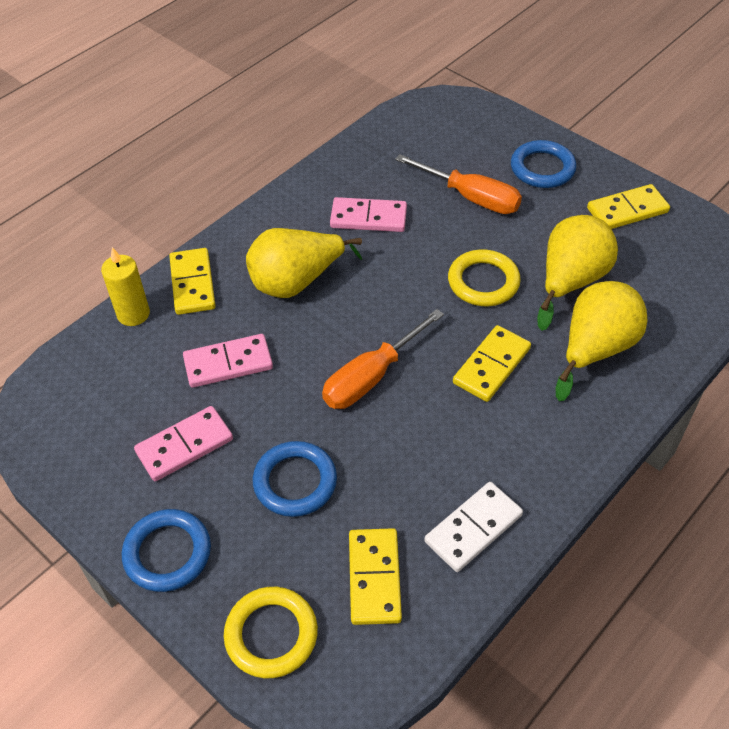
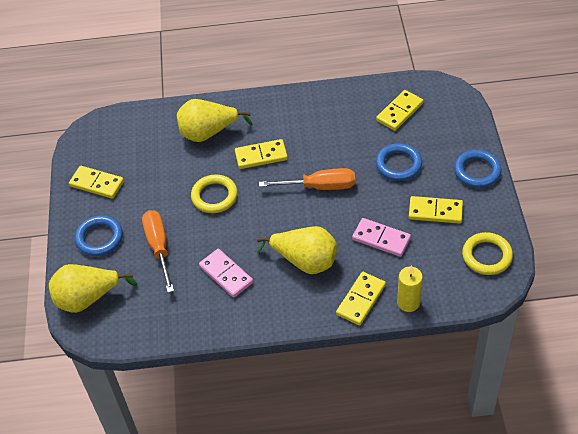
camera: 135 degrees left, 0 degrees up
pink domino [134,406,233,481] -> yellow domino [409,196,463,224]
yellow ring [224,587,318,678] -> yellow ring moved to [462,232,513,275]
white domino [425,482,523,572] -> none
yellow pear [537,215,618,331] -> yellow pear moved to [49,264,137,313]

